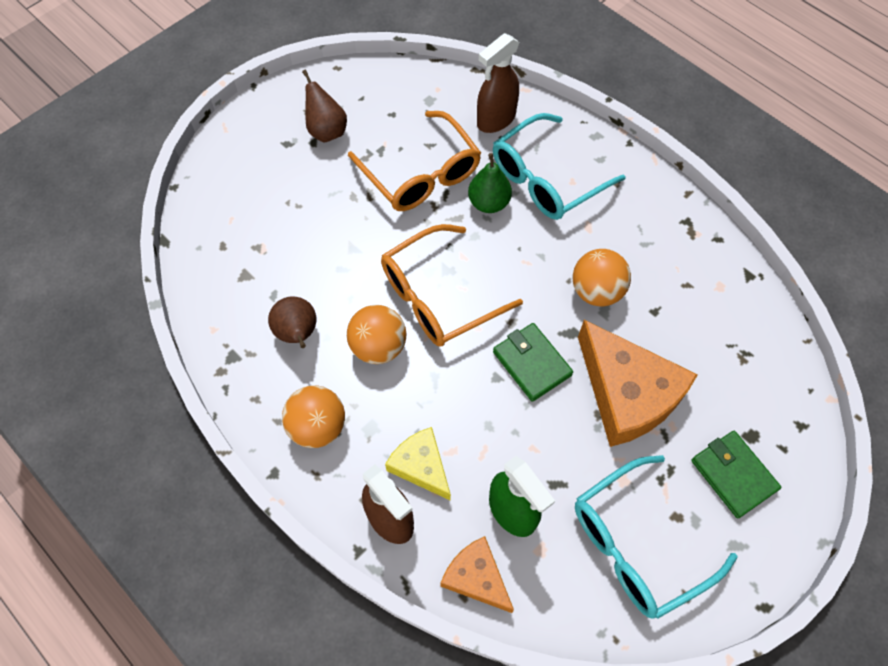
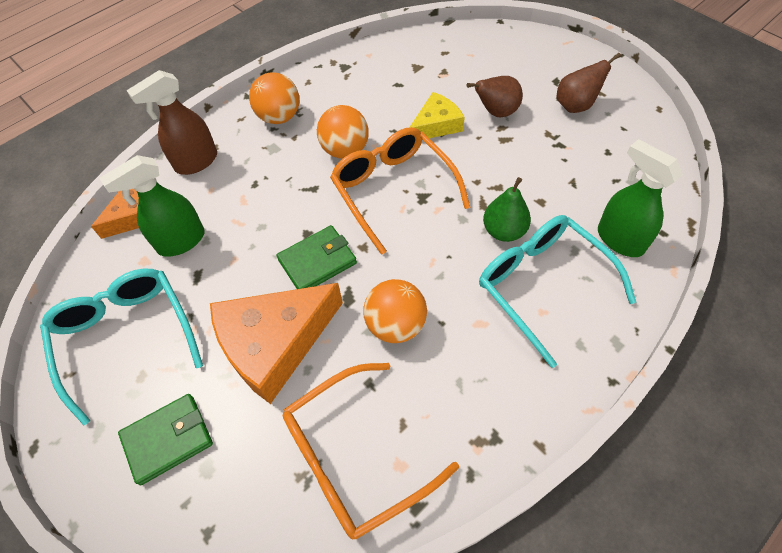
camera: 95 degrees right, 5 degrees down
brown pear [268,296,316,348] -> brown pear moved to [466,76,523,117]
orange glasses [348,111,481,211] -> orange glasses moved to [283,363,459,539]
yellow cheese [385,427,451,500] -> yellow cheese moved to [409,92,465,138]
brown spray bottle [477,33,520,133] -> green spray bottle [598,139,683,257]

